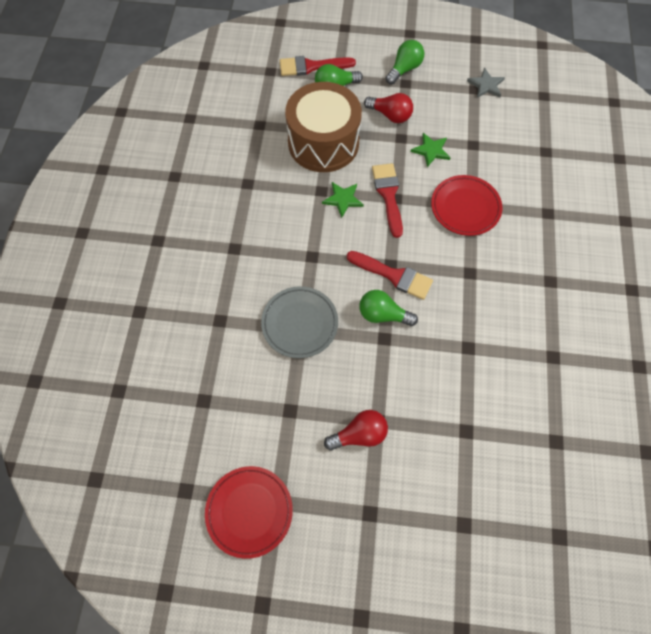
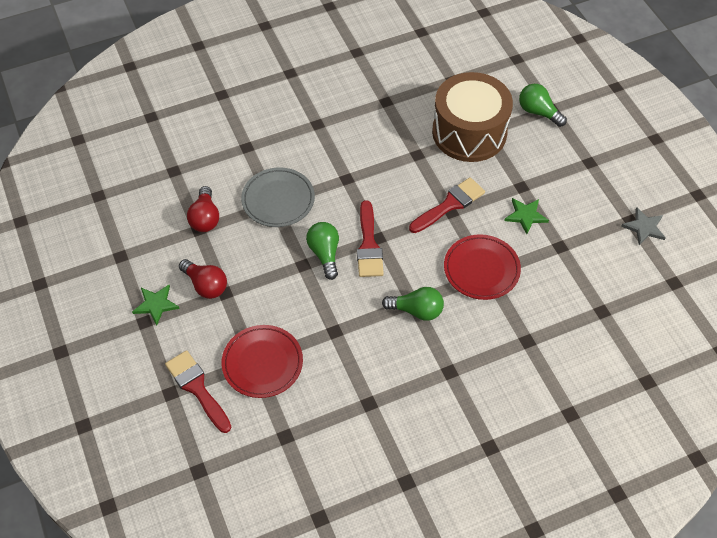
camera: 60 degrees right, 10 degrees down
red plate [205,466,293,559] -> red plate moved to [222,325,303,398]
red brush [280,56,356,76] -> red brush moved to [165,350,231,433]
green star [322,182,364,218] -> green star moved to [132,285,180,325]
red light bulb [364,93,413,123] -> red light bulb moved to [187,186,219,232]
green light bulb [386,40,424,85] -> green light bulb moved to [382,287,444,321]

